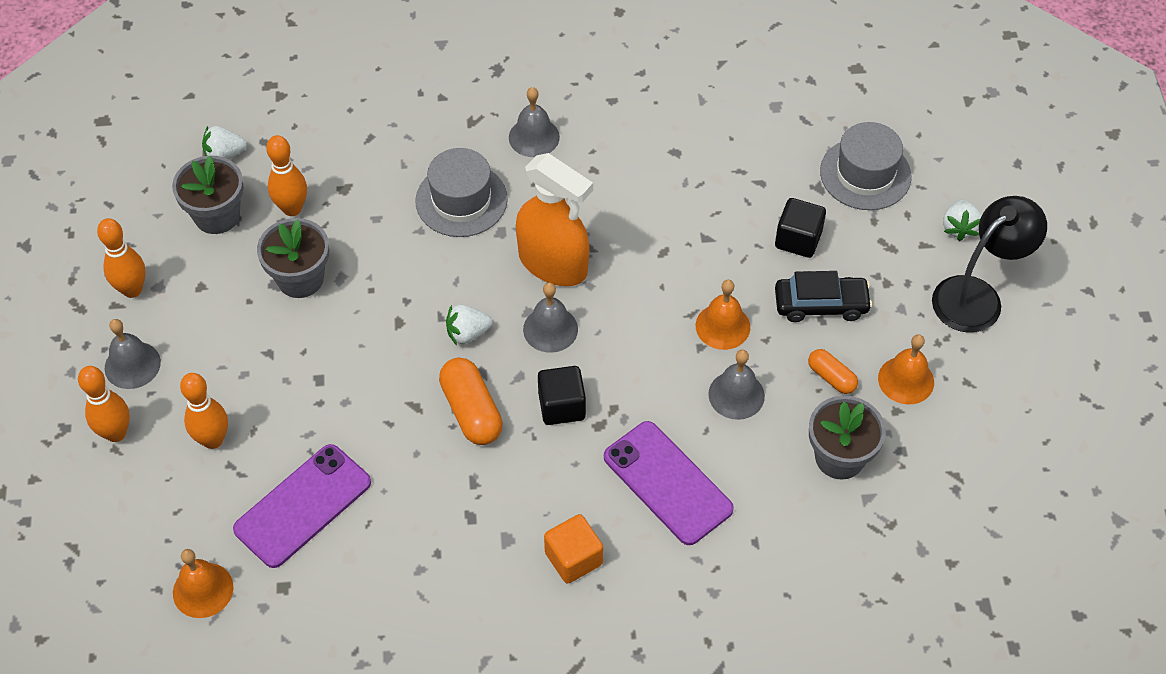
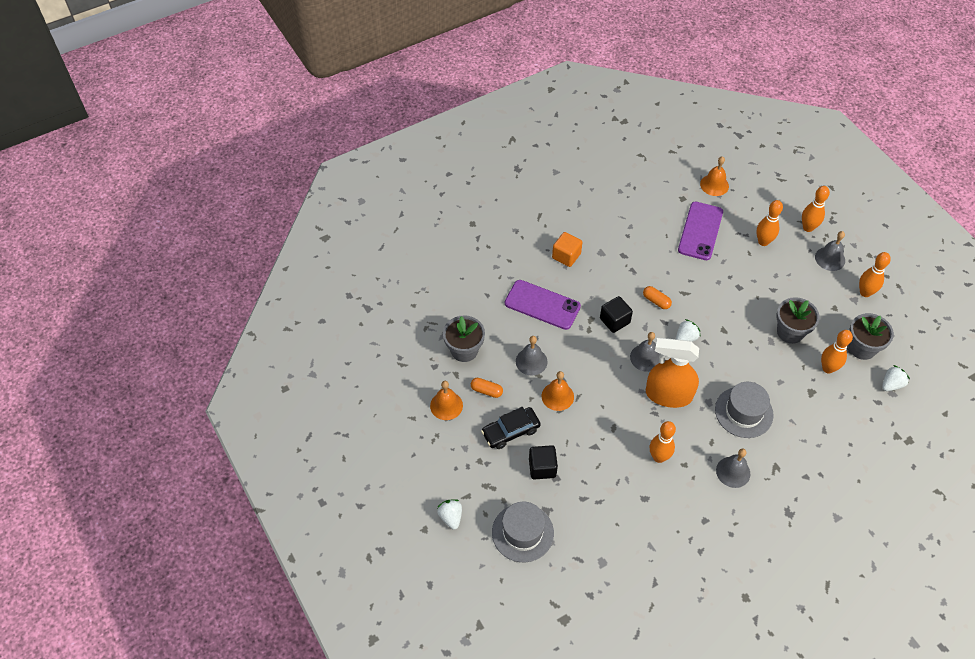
camera: 155 degrees right, 0 degrees up
orange capsule [439,358,503,445] -> orange capsule [643,286,672,309], size x0.59
black lamp [932,196,1047,333] -> none
none -> orange bowling pin [650,421,676,463]

